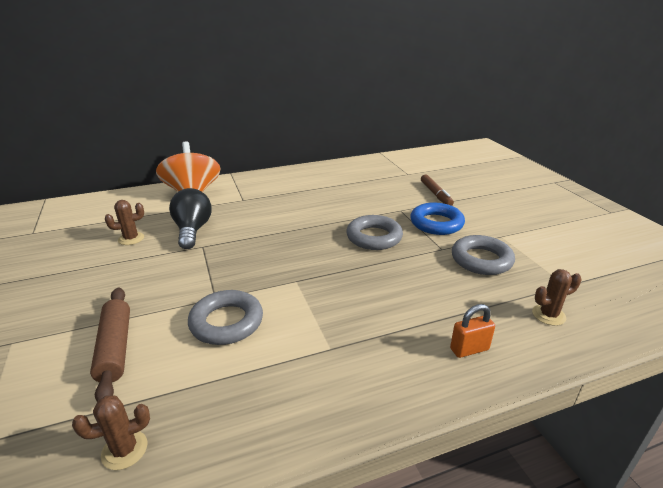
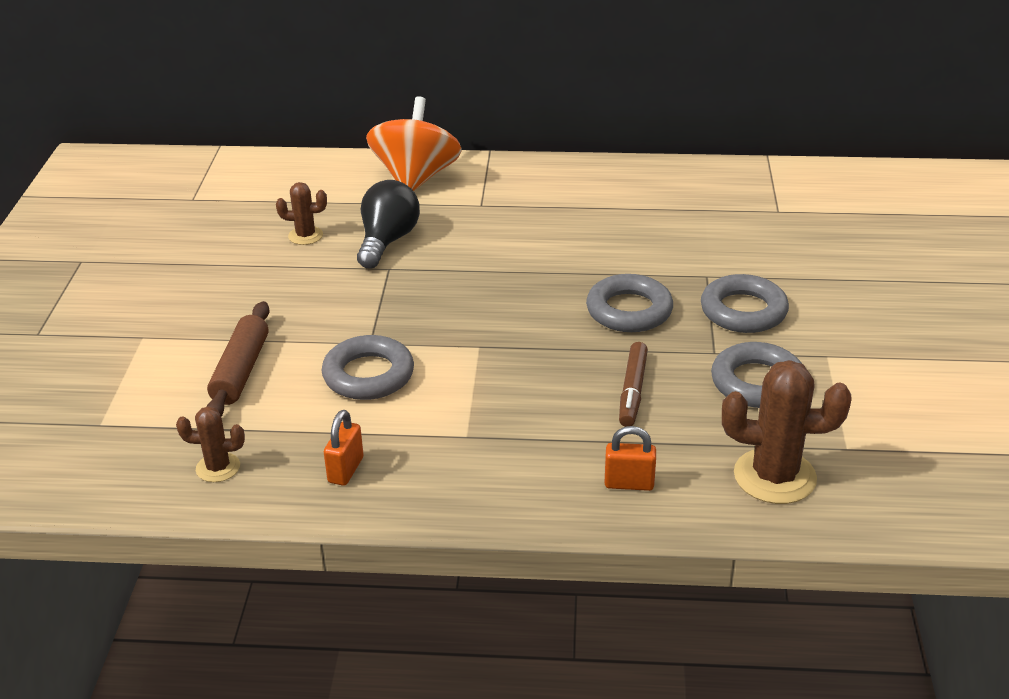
camera: 25 degrees right, 5 degrees up
blue ring [410,202,465,235] -> grey ring [701,274,789,333]
brown marker [421,175,454,206] -> brown marker moved to [619,342,648,427]
brown cactus [532,269,582,326] -> brown cactus [722,360,852,504], size x1.82
none -> orange padlock [324,410,364,486]

